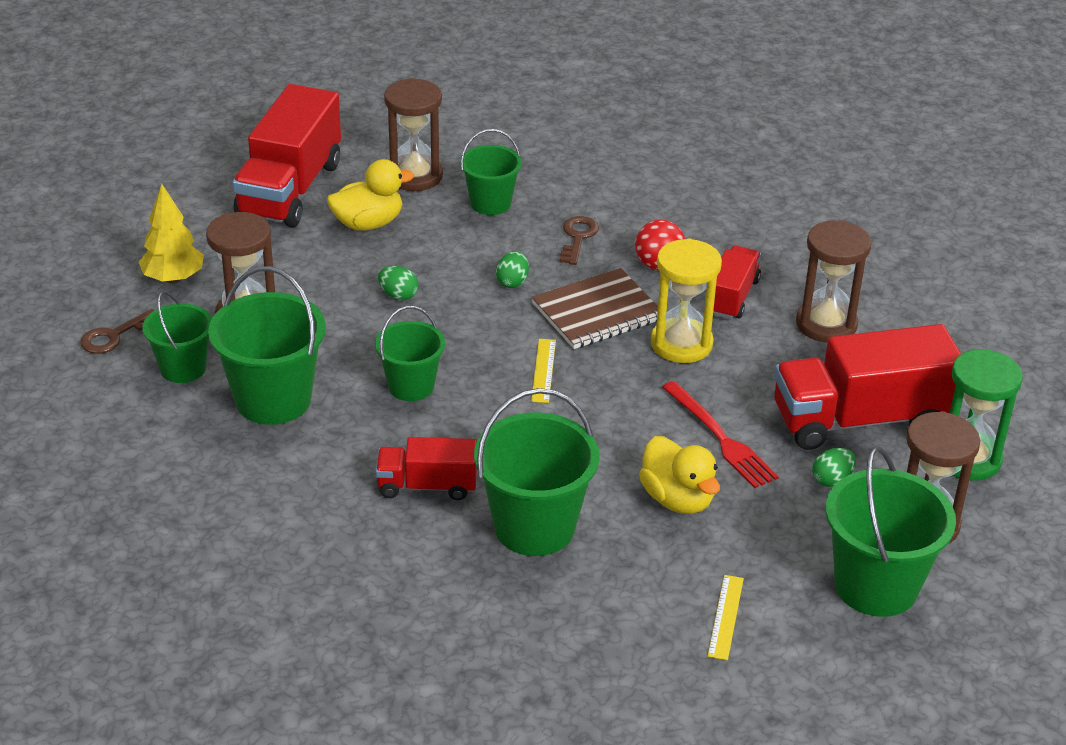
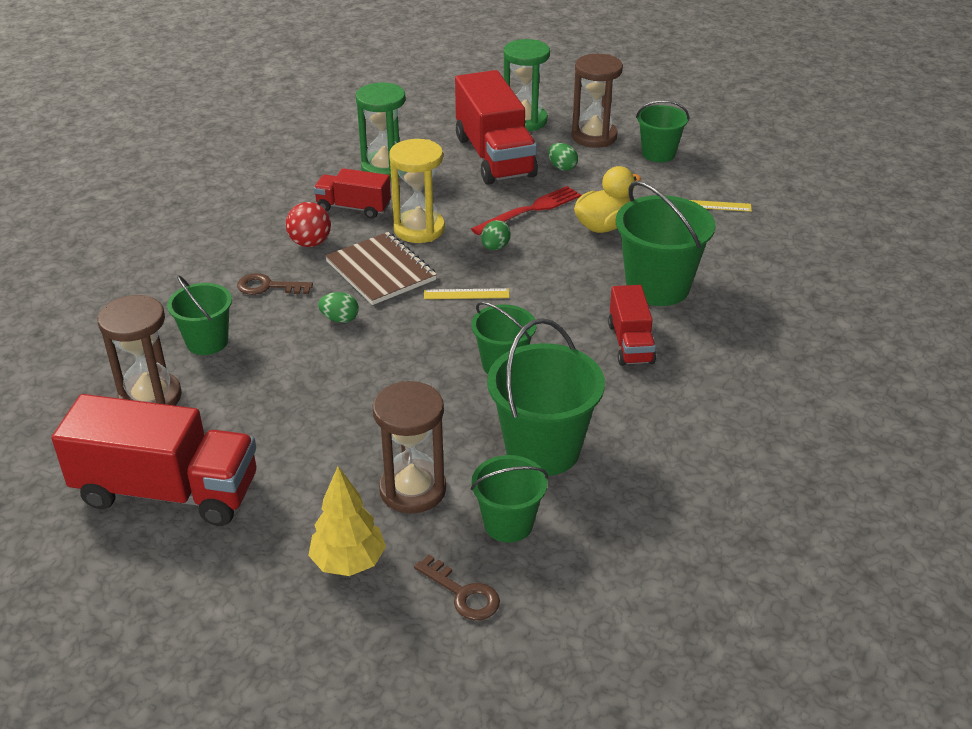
camera: 95 degrees left, 0 degrees up
yellow duck [327,159,414,231] -> none
green egg [378,266,419,300] -> green egg moved to [481,220,511,250]
brown hourglass [796,220,872,343] -> green hourglass [356,83,405,180]
green bucket [826,447,956,617] -> green bucket [636,100,689,162], size x0.62

